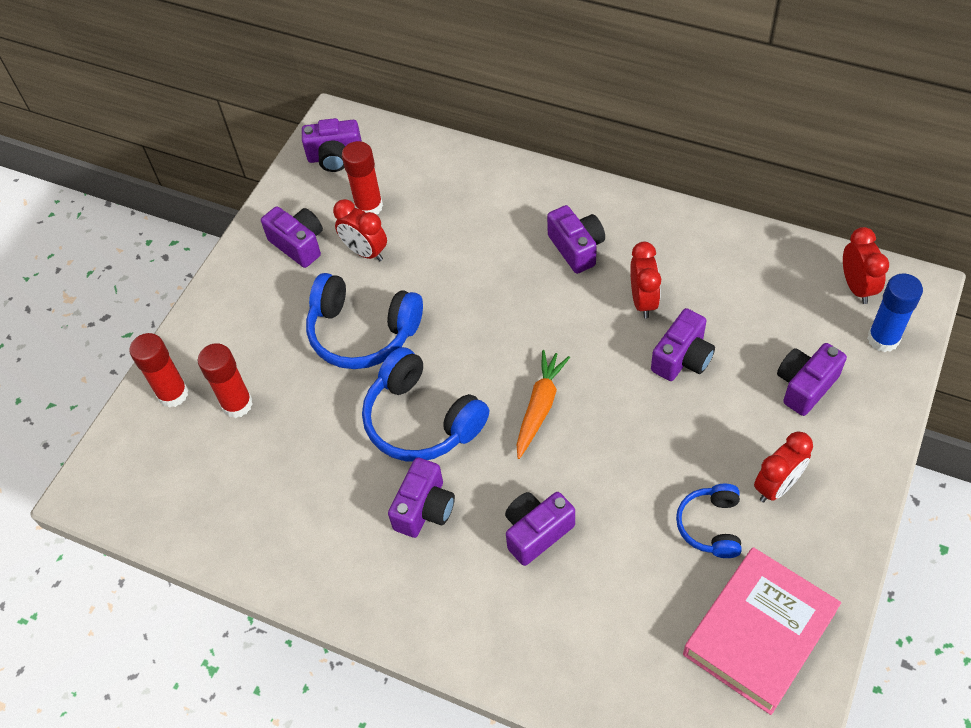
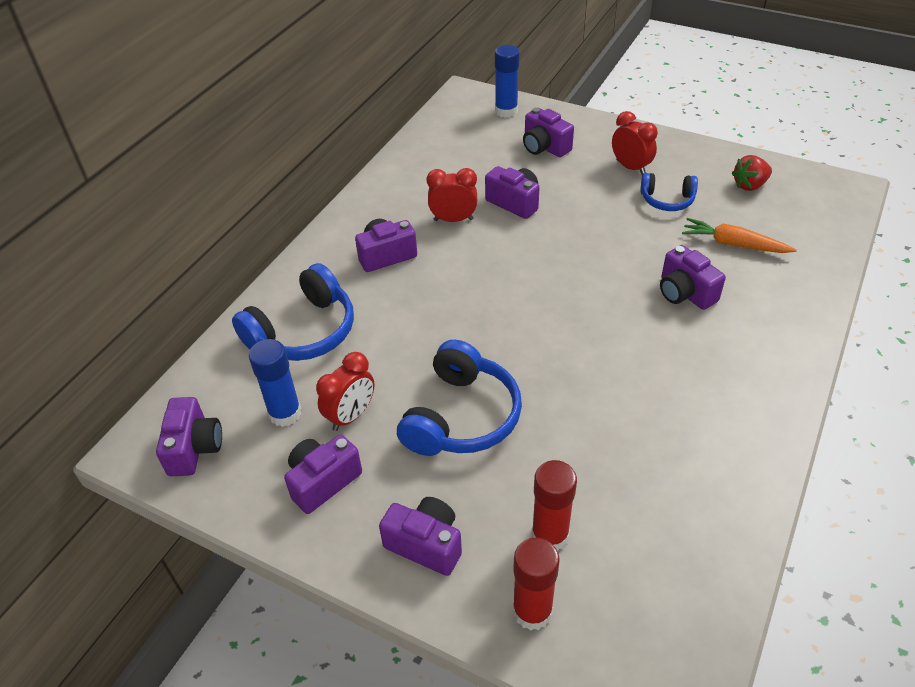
camera: 90 degrees left, 10 degrees down
red glue stick [342,141,383,215] -> blue glue stick [249,339,302,427]
blue headphones [362,347,489,462] -> blue headphones moved to [232,263,354,361]
purple camera [388,457,455,538] -> purple camera moved to [379,497,462,576]
orange carrot [517,350,570,459] -> orange carrot moved to [682,218,797,253]
pink book [683,547,841,715] -> red strawberry [732,155,772,191]
red clock [843,227,889,304] -> none

